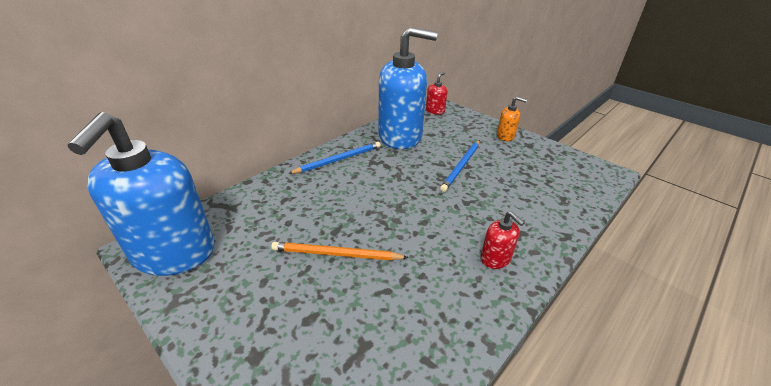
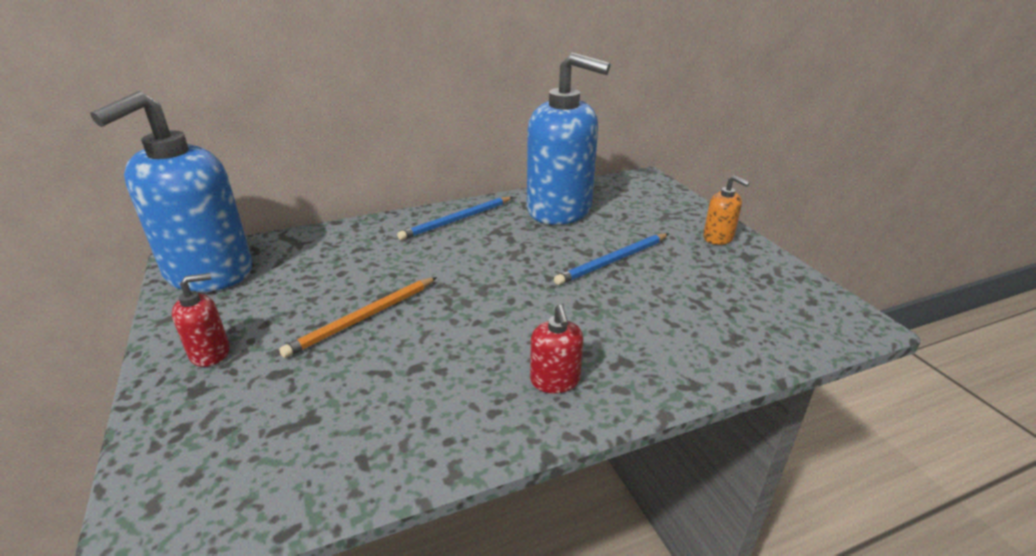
camera: 25 degrees right, 5 degrees down
orange pencil [271,242,409,260] -> orange pencil turned 75 degrees counterclockwise [279,277,437,358]
blue pencil [288,142,381,174] -> blue pencil turned 150 degrees clockwise [397,197,513,240]
red soap dispenser [426,72,447,115] -> red soap dispenser moved to [172,273,230,367]

